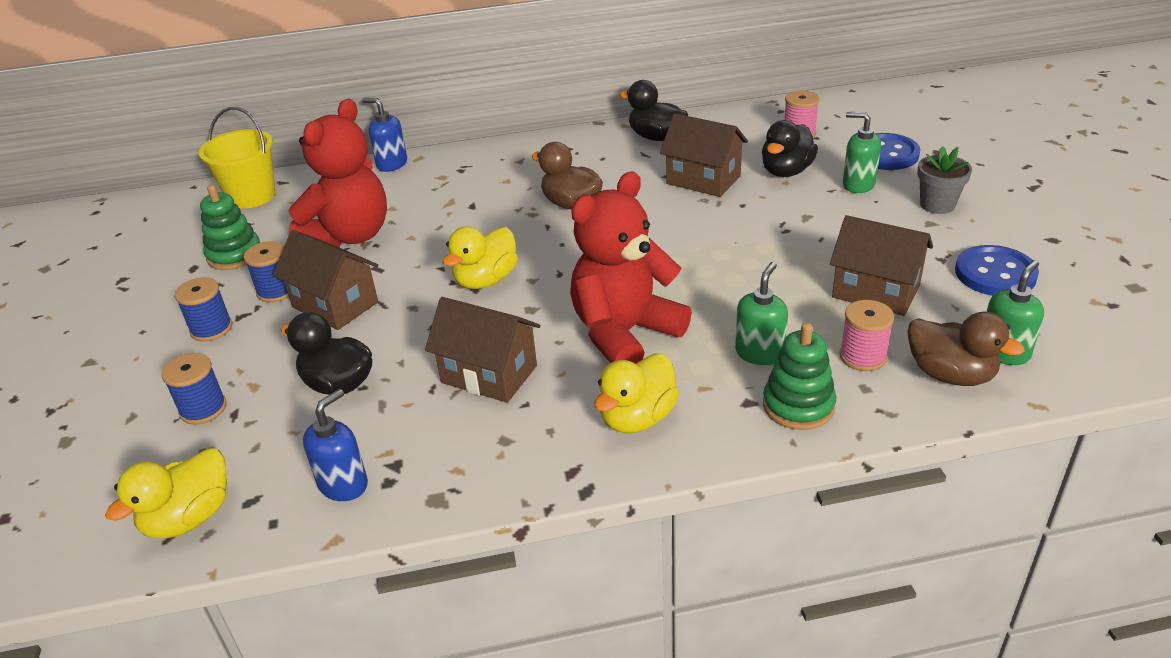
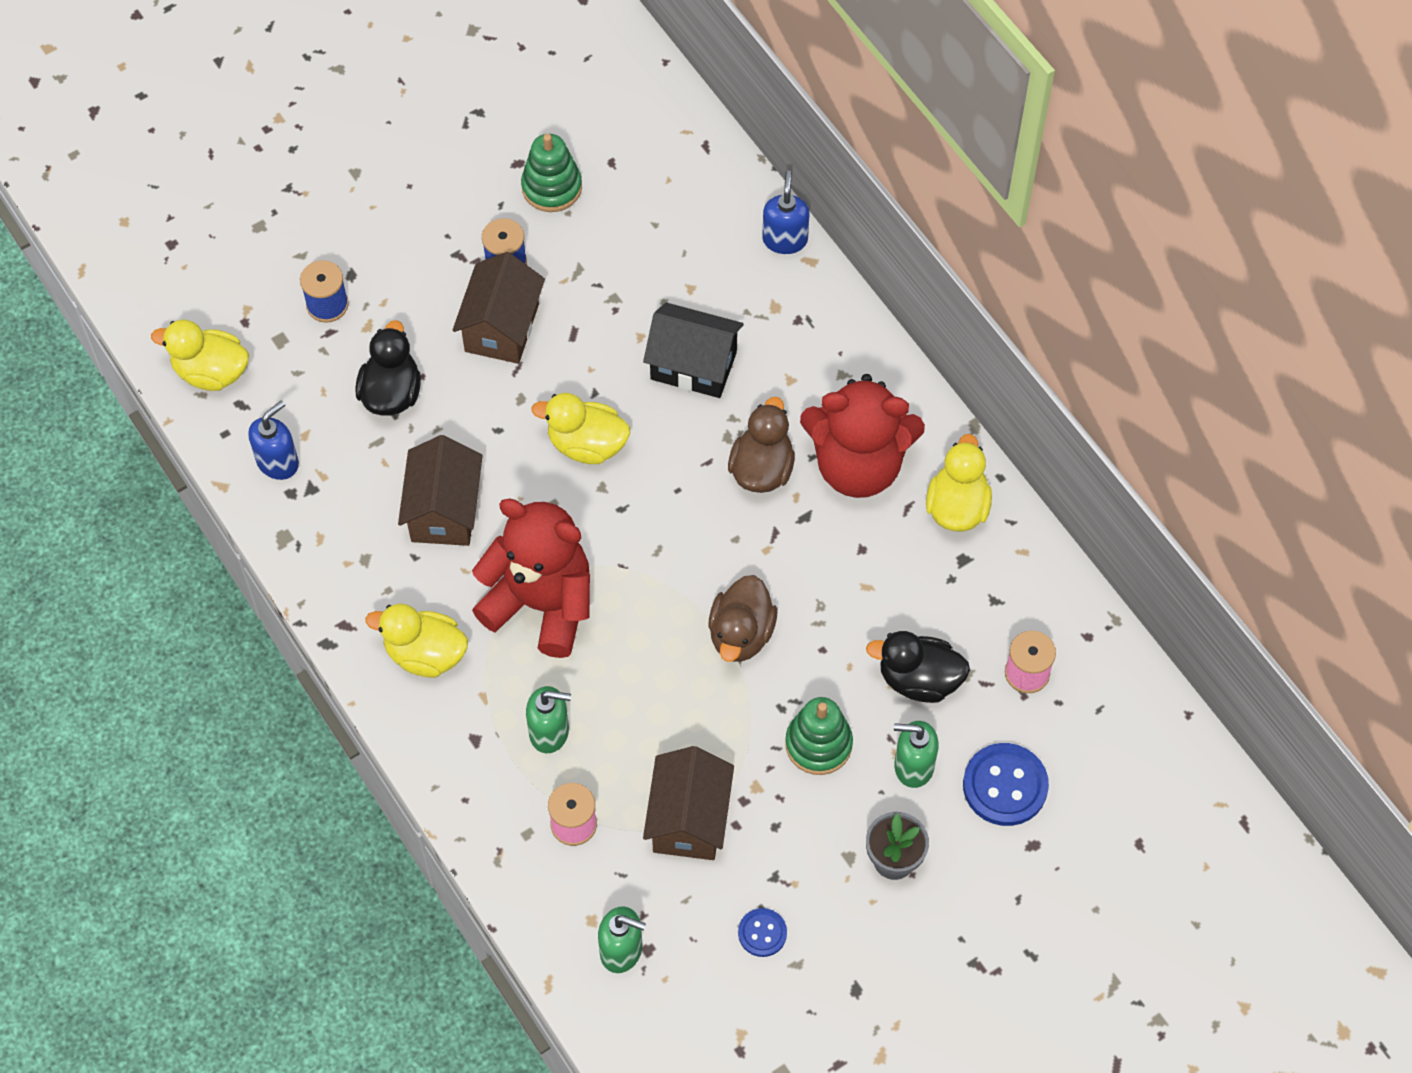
camera: 65 degrees right, 25 degrees up
blue spool [174,277,232,342] -> none
yellow bucket [199,107,275,209] -> none
red teddy bear [288,99,387,247] -> red teddy bear moved to [800,374,925,498]
blue soap dispenser [303,389,368,501] -> blue soap dispenser turned 60 degrees counterclockwise [248,400,299,480]
black duck [619,80,688,141] -> yellow duck [926,434,992,532]
brown house [660,113,748,197] -> none
green stacking toy [763,323,836,430] -> green stacking toy moved to [785,697,853,775]
green soap dispenser [843,112,881,193] -> green soap dispenser turned 90 degrees counterclockwise [894,721,939,788]
brown duck [908,312,1025,386] -> brown duck moved to [709,575,777,662]
blue button [955,245,1039,296] -> blue button [738,908,787,957], size x0.56
none -> black house [643,302,744,398]

